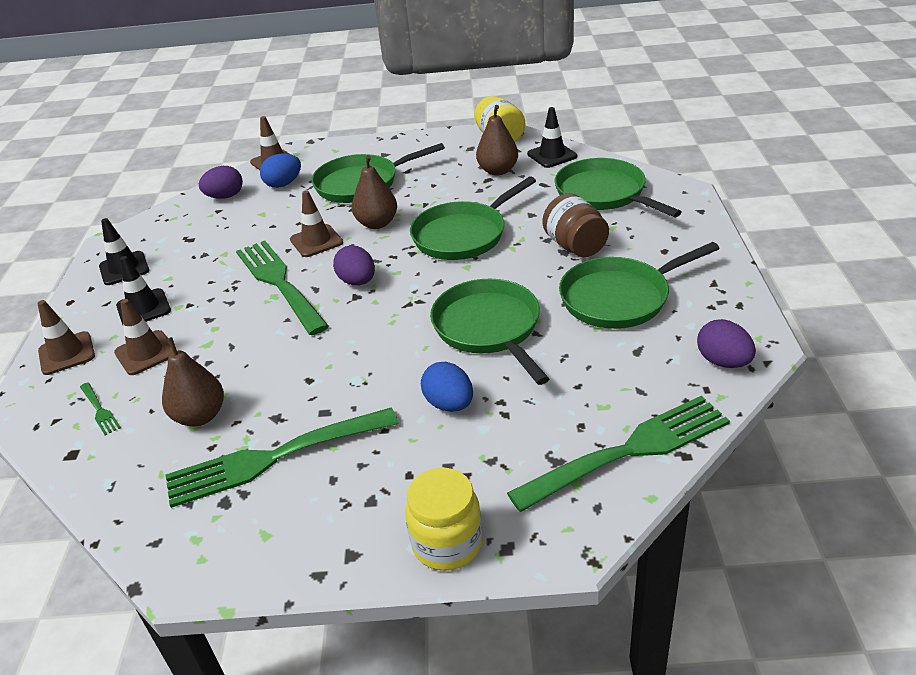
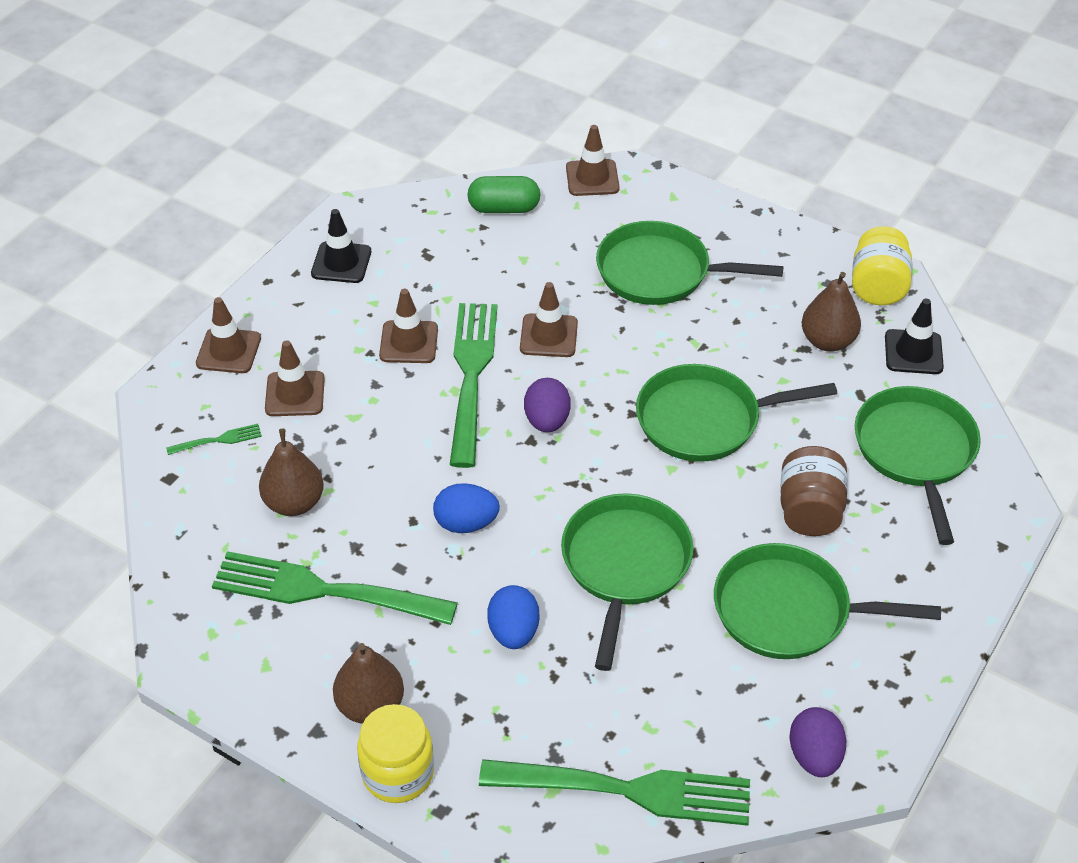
camera: 30 degrees right, 10 degrees up
green fork [80,383,121,435] -> green fork turned 105 degrees counterclockwise [166,424,262,455]
black traffic cone [116,256,171,325] -> none
purple egg [199,166,243,199] -> green capsule [467,176,540,213]
blue egg [260,153,301,188] -> blue egg moved to [433,483,500,533]
brown pear [352,155,397,229] -> brown pear moved to [333,643,404,724]
none -> brown traffic cone [379,289,438,363]

